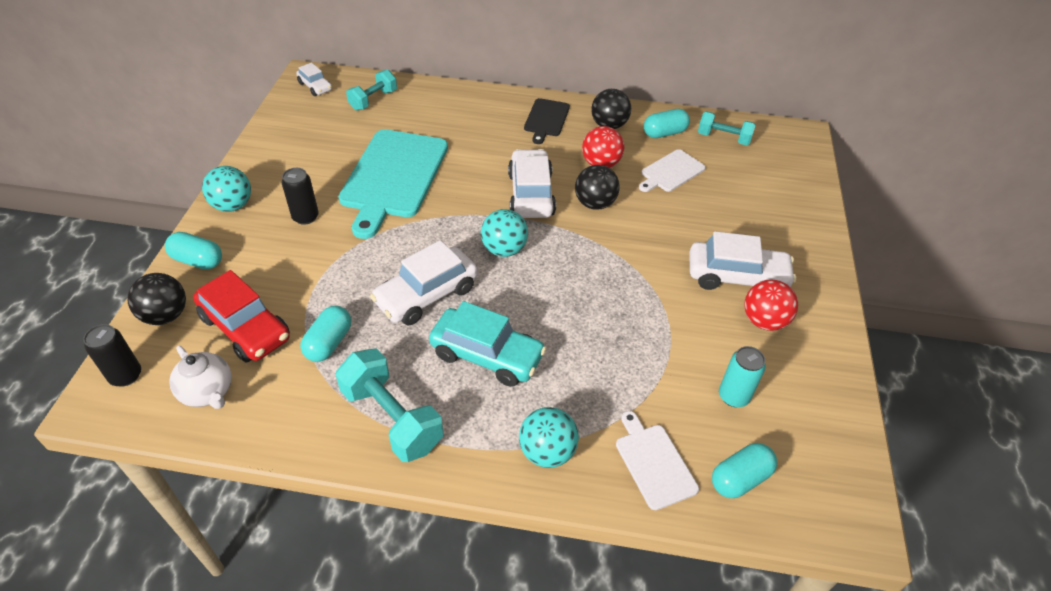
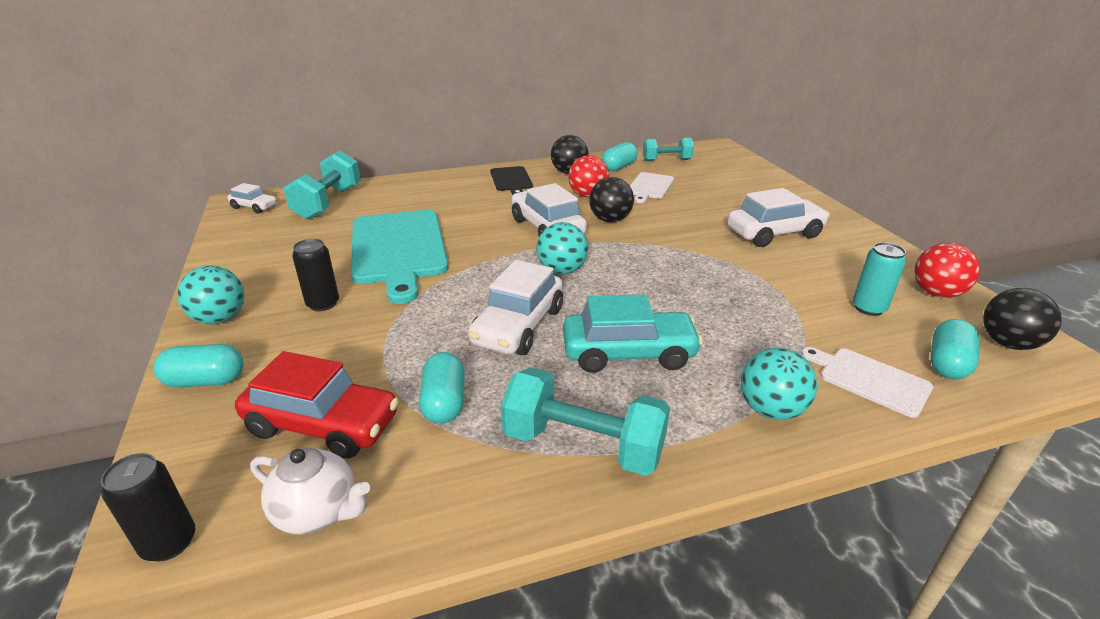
camera: 25 degrees left, 15 degrees down
black ball [127,273,186,325] -> black ball moved to [983,288,1062,350]
turquoise dumbbell [346,69,397,110] -> turquoise dumbbell [284,150,361,220], size x1.56
red ball [744,279,798,331] -> red ball moved to [914,243,980,298]

